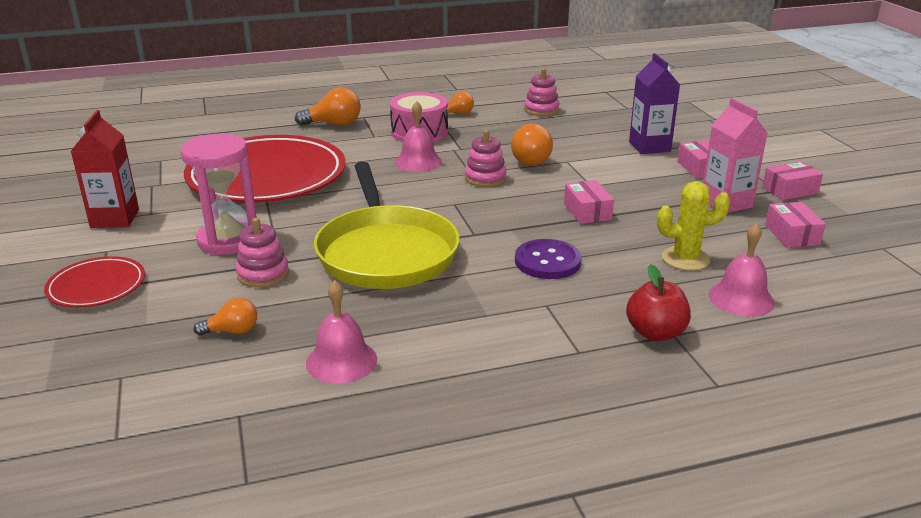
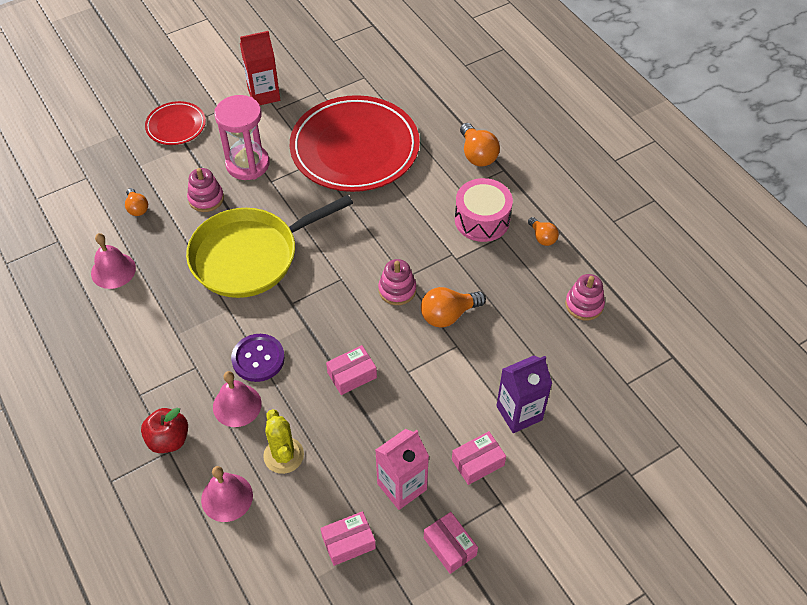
camera: 75 degrees right, 25 degrees up
pink bell [395,101,442,172] -> pink bell moved to [213,371,262,427]

